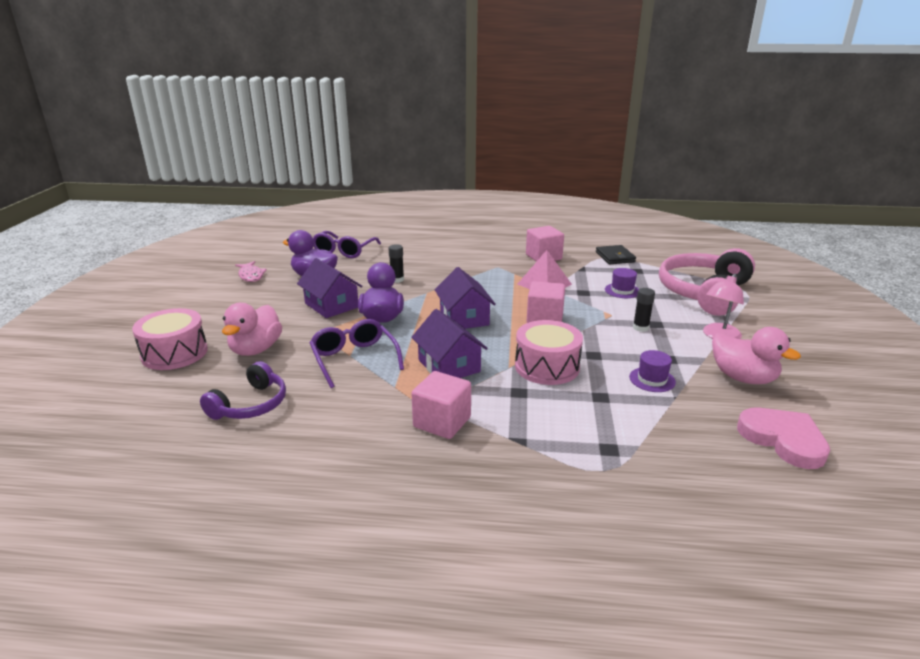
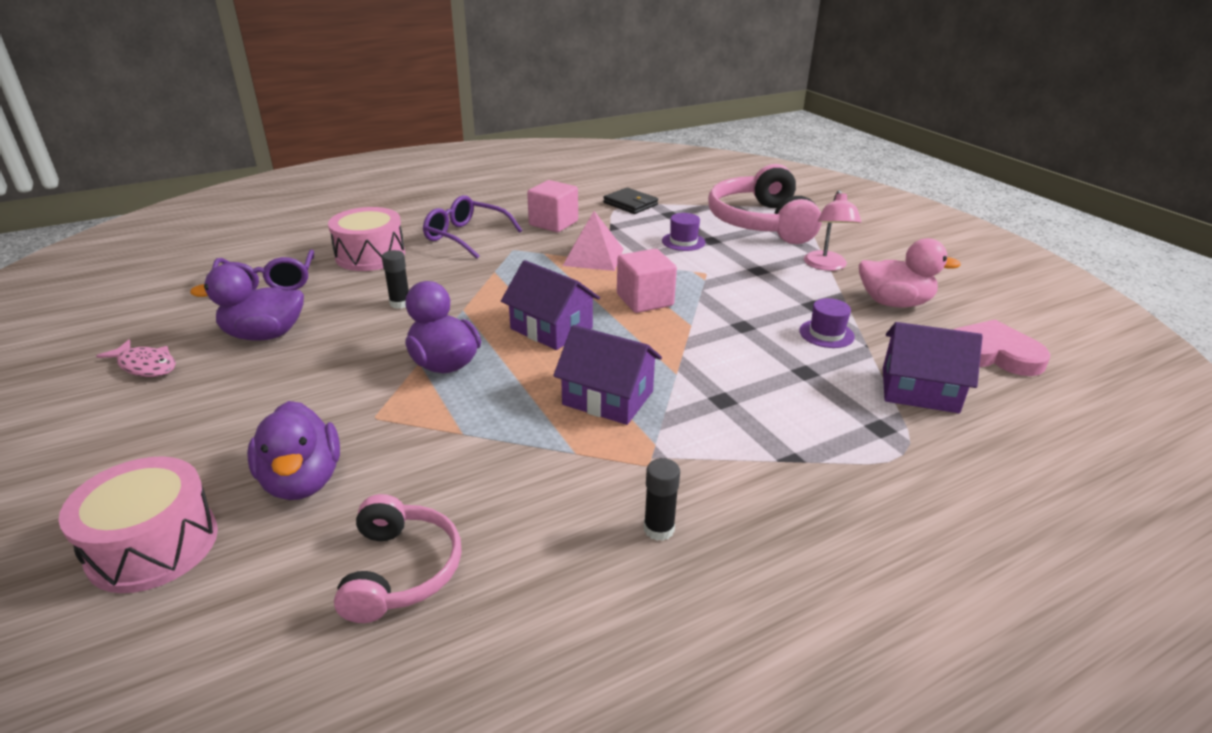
camera: 35 degrees left, 5 degrees up
purple headphones [200,361,286,420] -> pink headphones [334,494,461,623]
pink duck [222,303,282,356] -> purple duck [247,401,340,500]
purple house [297,258,363,318] -> purple house moved to [883,322,983,413]
purple glasses [310,319,404,388] -> purple glasses moved to [423,195,522,259]
pink cube [411,371,471,439] -> none
pink drum [515,320,583,385] -> pink drum moved to [328,207,405,271]
black glue stick [633,288,655,332] -> black glue stick moved to [644,458,680,541]

